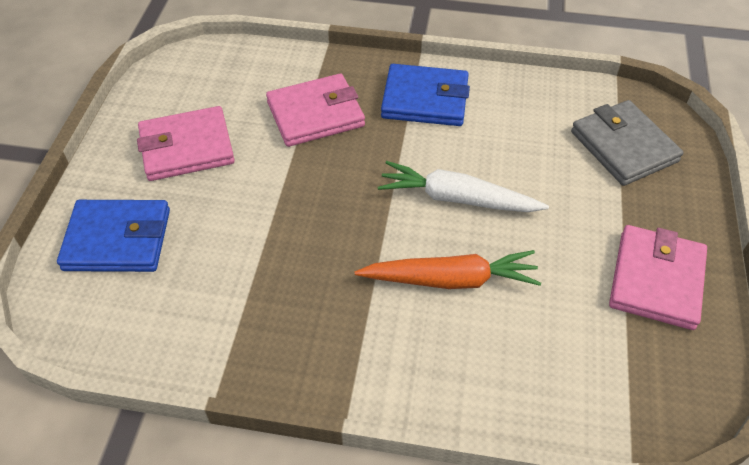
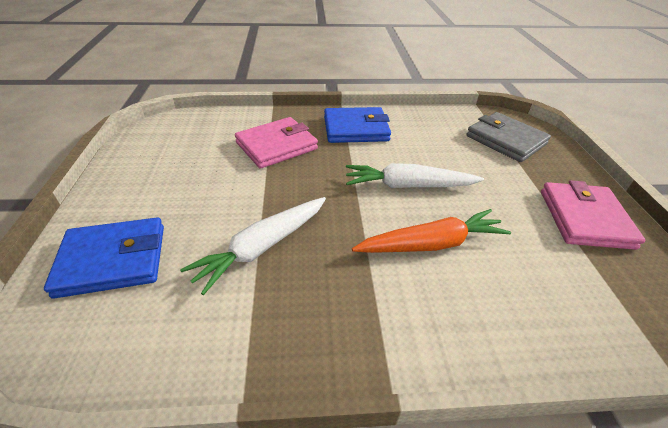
camera: 15 degrees left, 10 degrees down
pink wallet [137,106,235,181] -> none
none -> white carrot [180,197,326,295]

